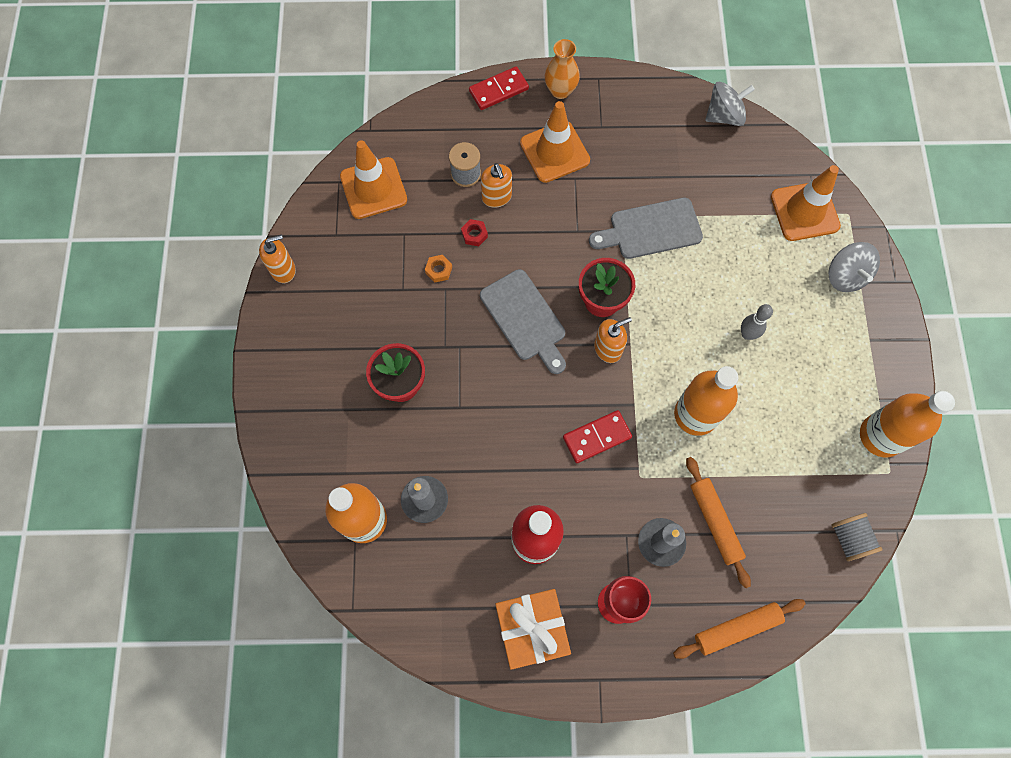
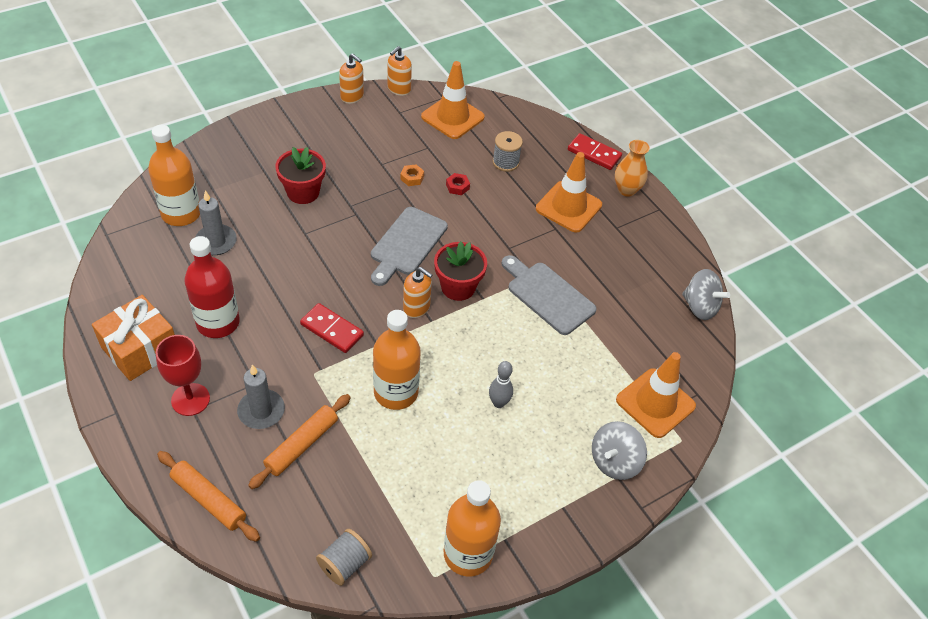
camera: 55 degrees right, 20 degrees down
orange soap dispenser [481,163,512,208] -> orange soap dispenser moved to [387,46,412,96]

